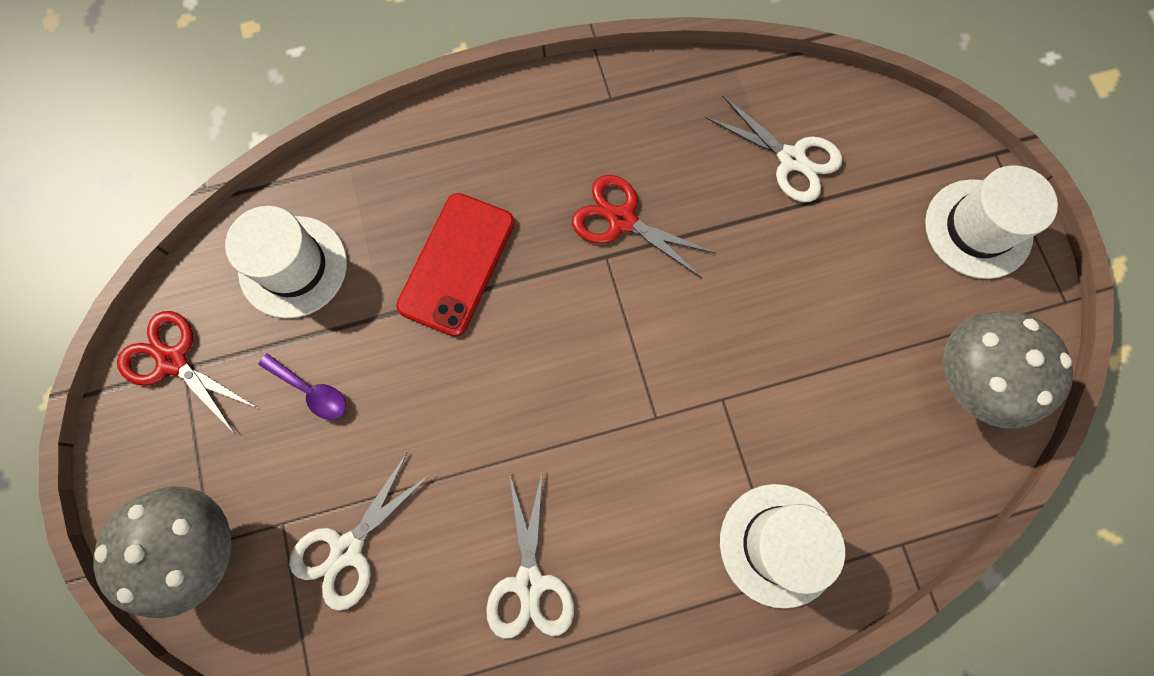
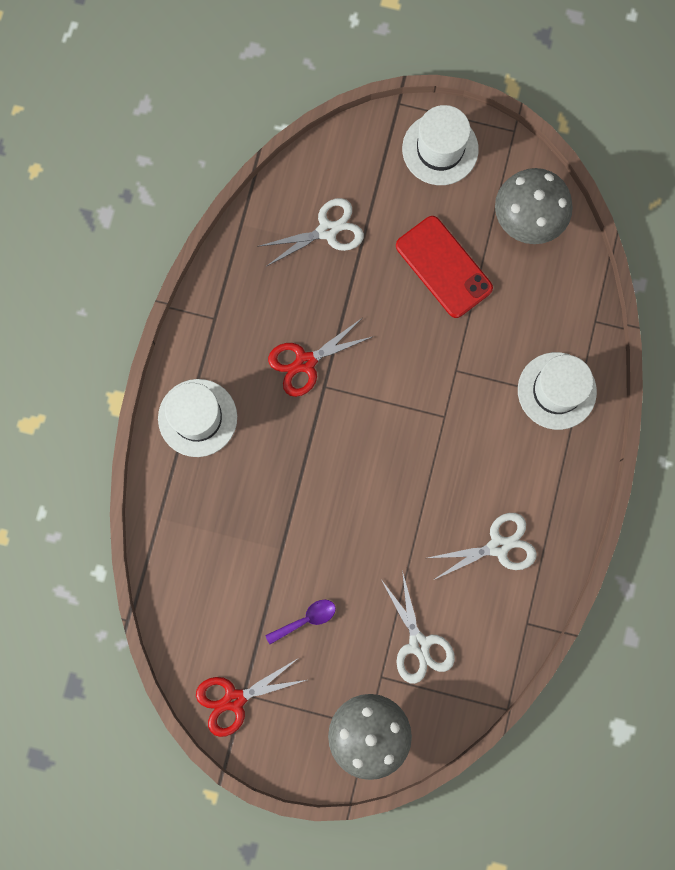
camera: 60 degrees left, 5 degrees up
white hat [225,206,347,318] -> white hat moved to [158,379,237,457]
red phone [396,193,515,337] -> red phone moved to [396,216,493,318]
white scissors [486,469,574,639] -> white scissors turned 45 degrees counterclockwise [428,513,537,580]

